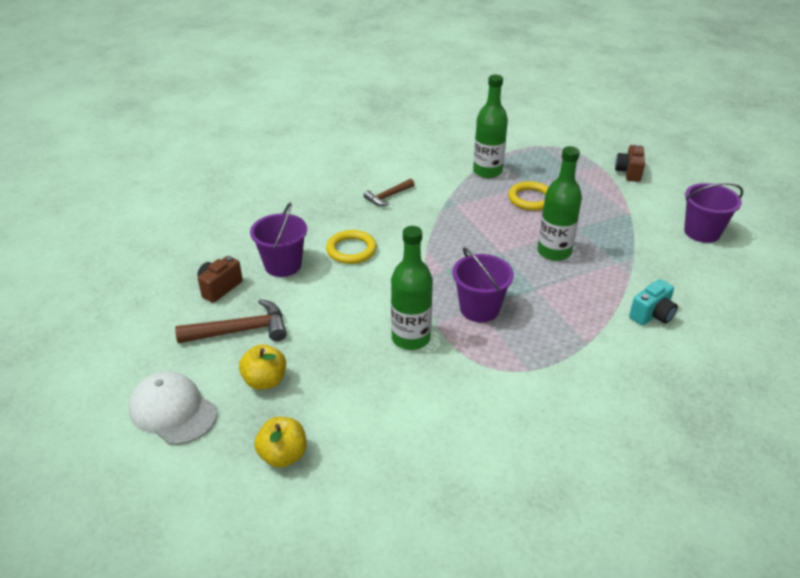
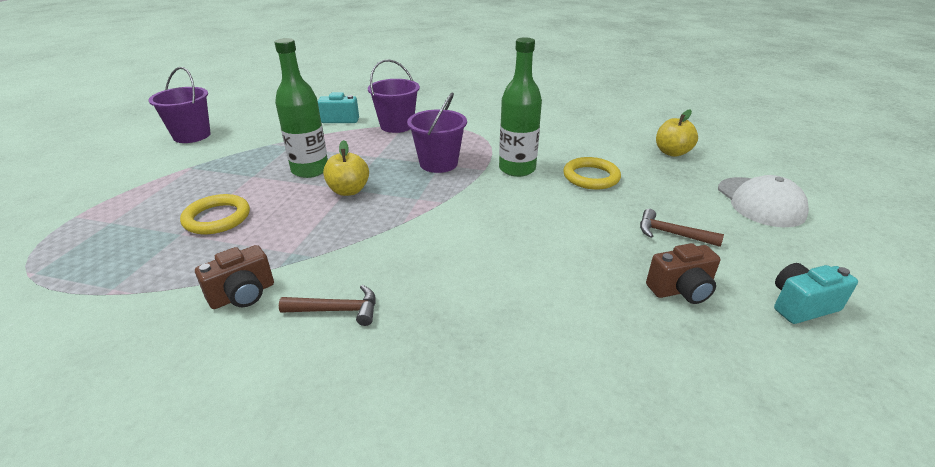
camera: 140 degrees left, 5 degrees down
brown hammer [175,299,287,343] -> brown hammer [640,209,724,247], size x0.63
yellow apple [239,344,286,390] -> yellow apple moved to [323,140,369,196]
purple bucket [250,202,307,277] -> purple bucket moved to [368,59,420,133]
yellow ring [326,230,377,264] -> yellow ring moved to [563,157,621,190]
green bottle [473,75,508,178] -> none
brown camera [615,144,645,182] -> brown camera moved to [195,245,274,309]
none -> turquoise camera [774,263,858,324]

